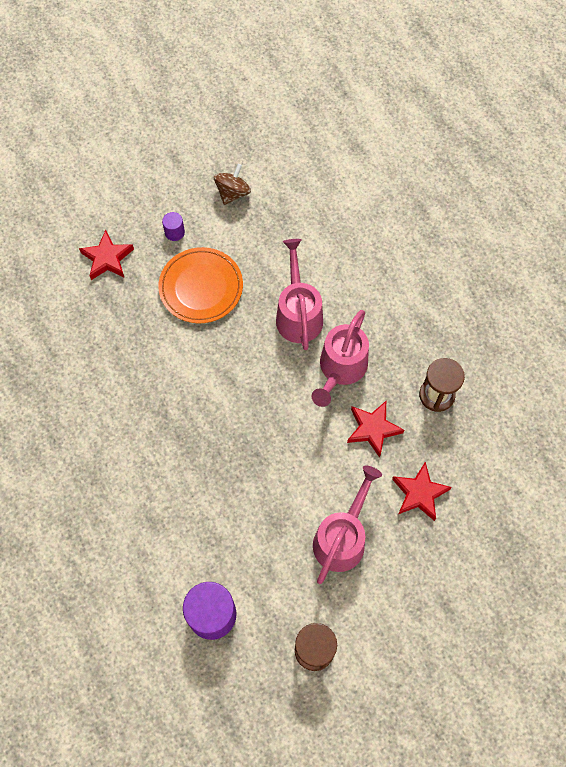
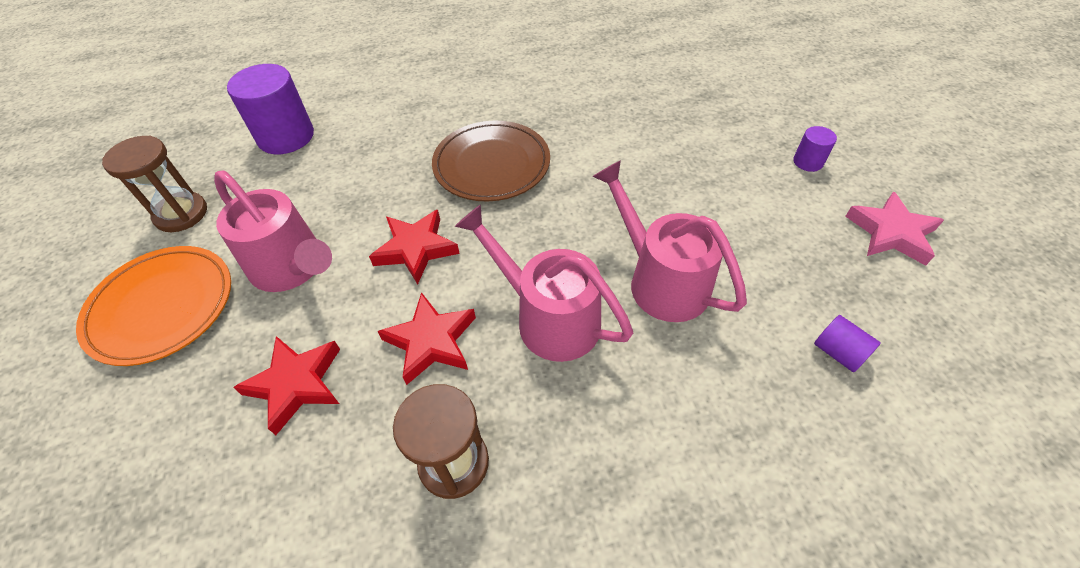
camera: 105 degrees right, 15 degrees down
red star [79,230,134,280] -> red star moved to [369,210,460,284]
orange plate [158,247,243,323] -> orange plate moved to [76,246,231,366]
brown spinning top [214,164,251,205] -> pink star [845,191,944,266]
pink watering can [276,239,323,350] -> pink watering can turned 135 degrees counterclockwise [592,160,747,322]
none -> brown plate [432,121,550,201]
none -> purple cylinder [814,315,881,372]

